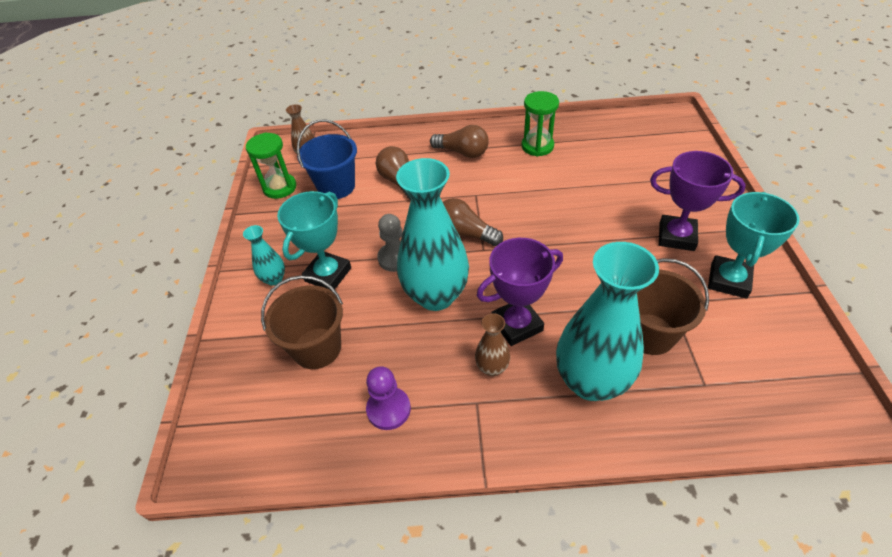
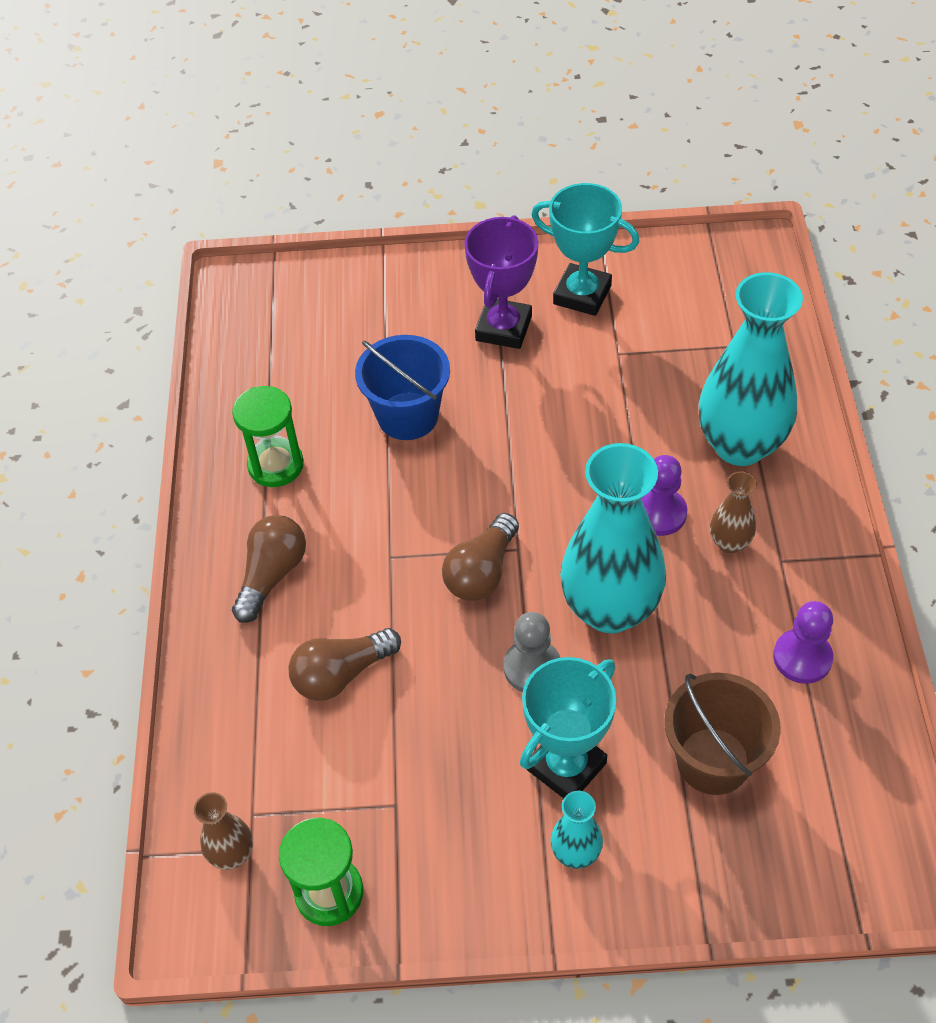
camera: 90 degrees left, 5 degrees up
turquoise trophy [277,191,351,290] -> turquoise trophy turned 75 degrees counterclockwise [520,657,616,798]
blue bucket [297,120,357,199] -> blue bucket moved to [355,335,450,440]
purple trophy [477,238,563,346] -> purple pawn [641,455,687,536]
brown bucket [637,258,709,355] -> none

